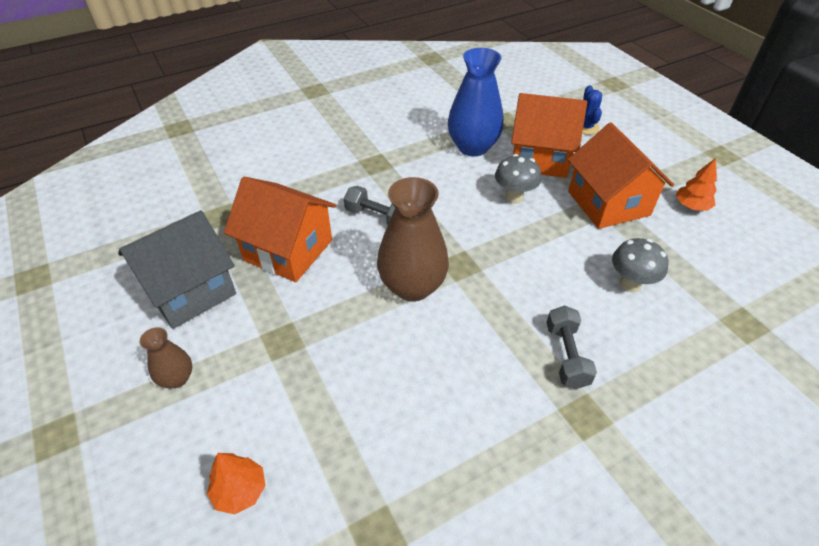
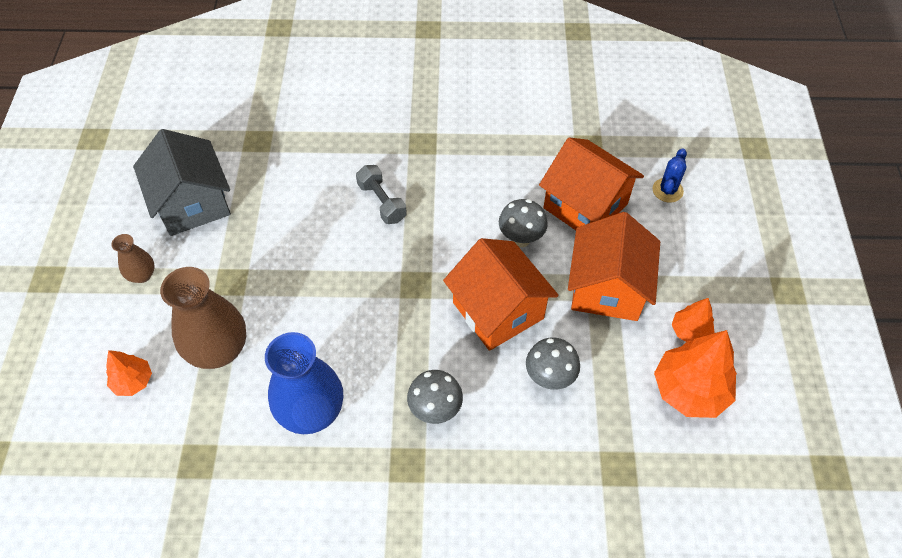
camera: 30 degrees right, 10 degrees up
grey house [118,210,236,329] -> grey house turned 75 degrees clockwise [133,129,231,236]
orange house [224,177,336,282] -> orange house moved to [443,238,559,351]
brown vase [377,177,449,302] -> brown vase moved to [160,267,246,369]
blue vase [448,48,504,156] -> blue vase moved to [265,332,343,434]
grey dumbbell [546,305,597,389] -> grey mushroom [407,370,463,424]
none -> orange tree [654,330,737,418]

